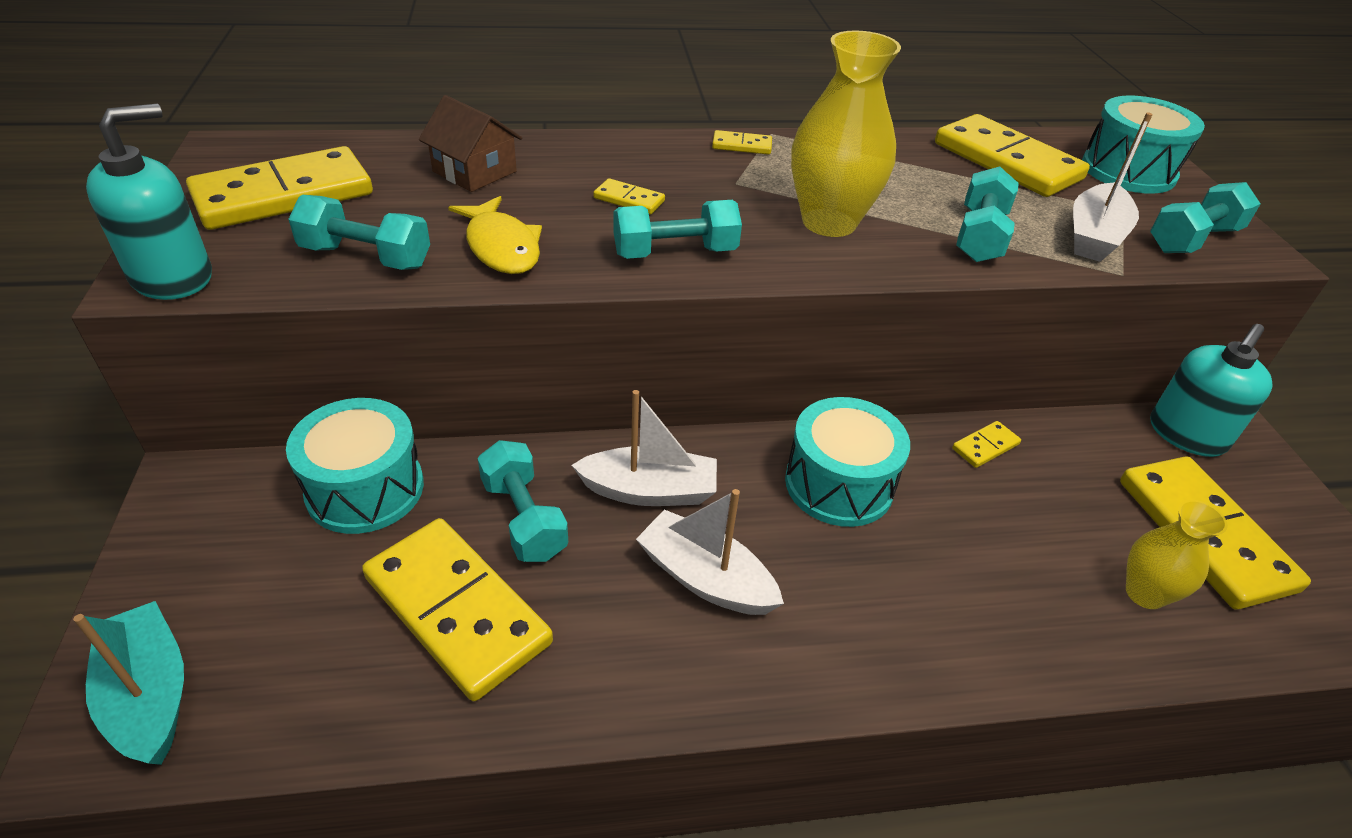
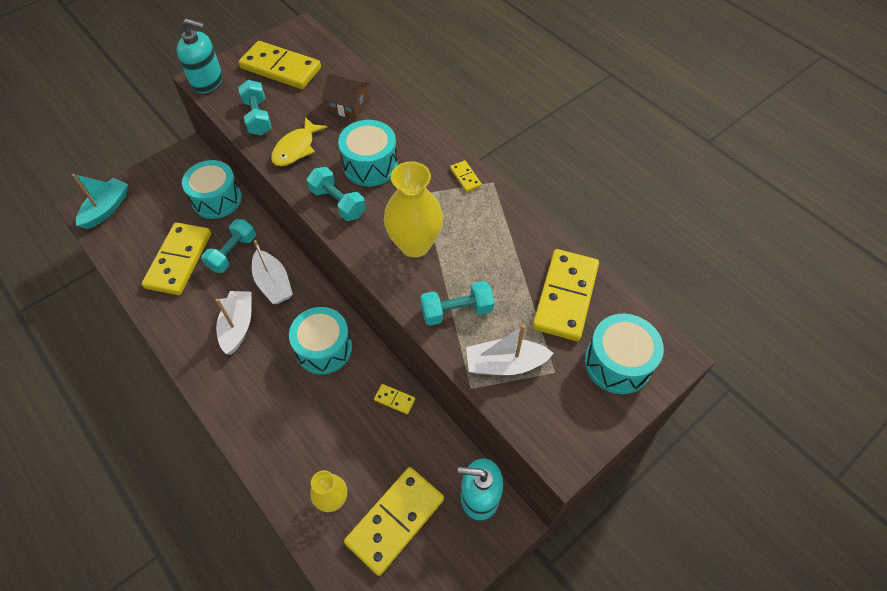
camera: 60 degrees right, 15 degrees up
brown house [419,95,522,192] -> brown house turned 75 degrees counterclockwise [322,73,371,120]
yellow domino [593,178,665,214] -> turquoise drum [338,120,398,186]
turquoise dumbbell [1150,182,1261,253] -> none

